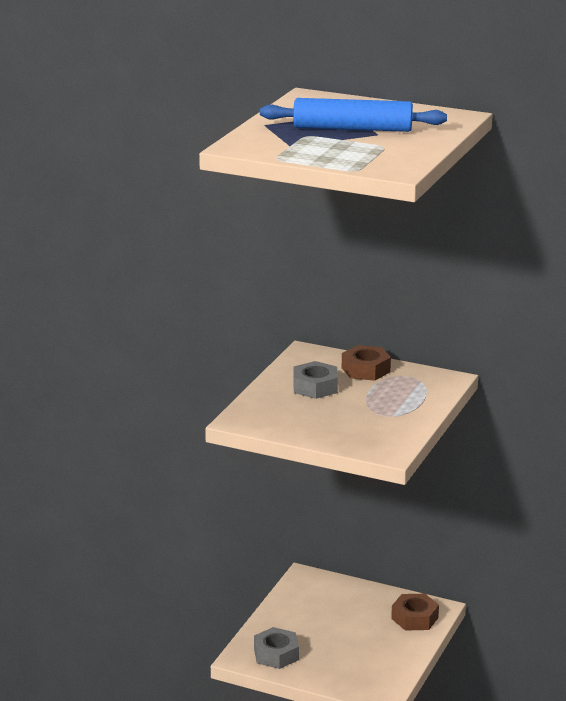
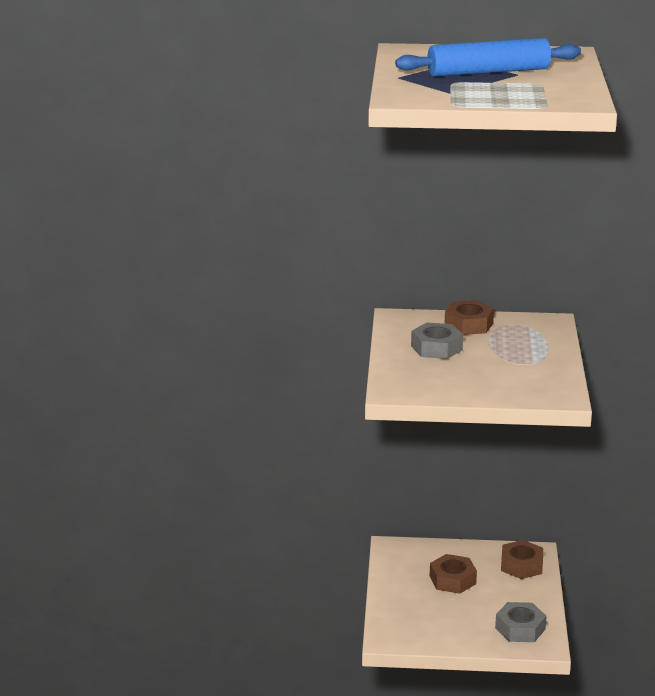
camera: 20 degrees left, 0 degrees up
grey nut [254,627,299,669] -> grey nut moved to [495,602,547,642]
none -> brown nut [430,554,477,594]

